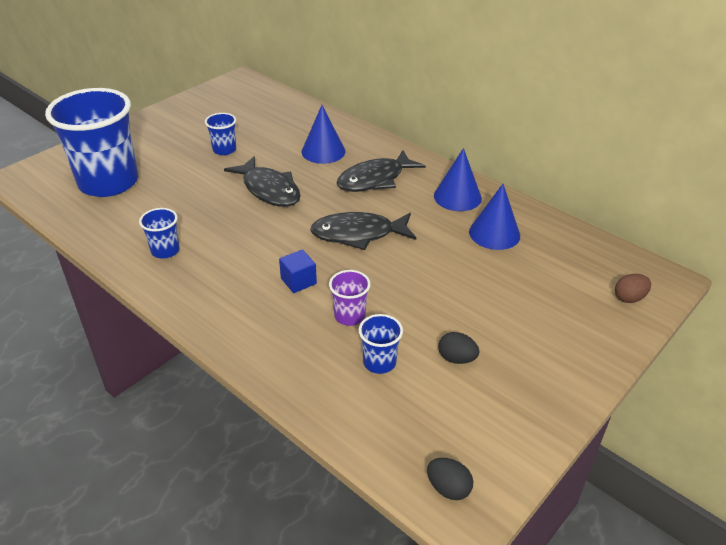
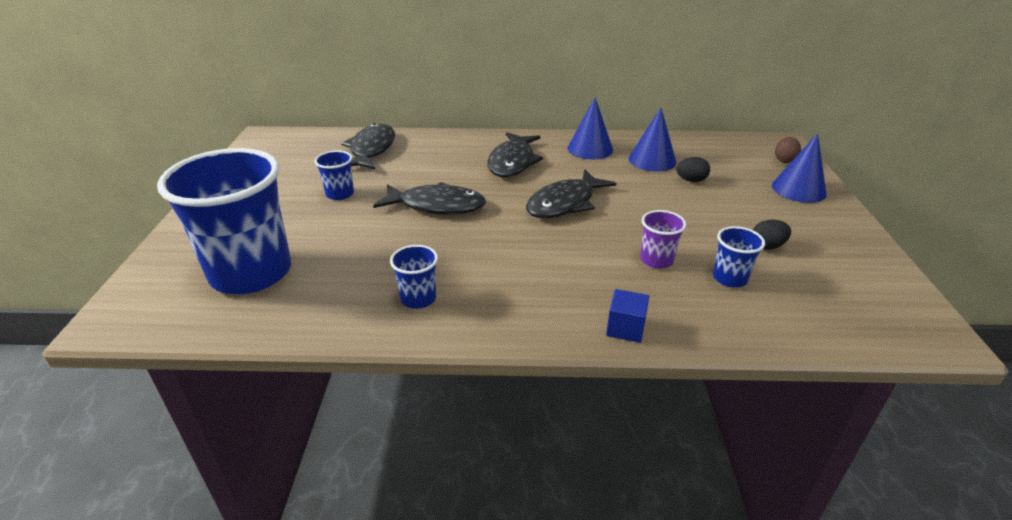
camera: 40 degrees left, 5 degrees down
blue cube [279,249,317,293] -> blue cube moved to [606,289,649,343]
blue cone [302,105,345,164] -> blue cone moved to [772,133,827,203]
black egg [427,458,473,500] -> black egg moved to [676,157,710,182]
none -> black fish [341,123,395,170]

